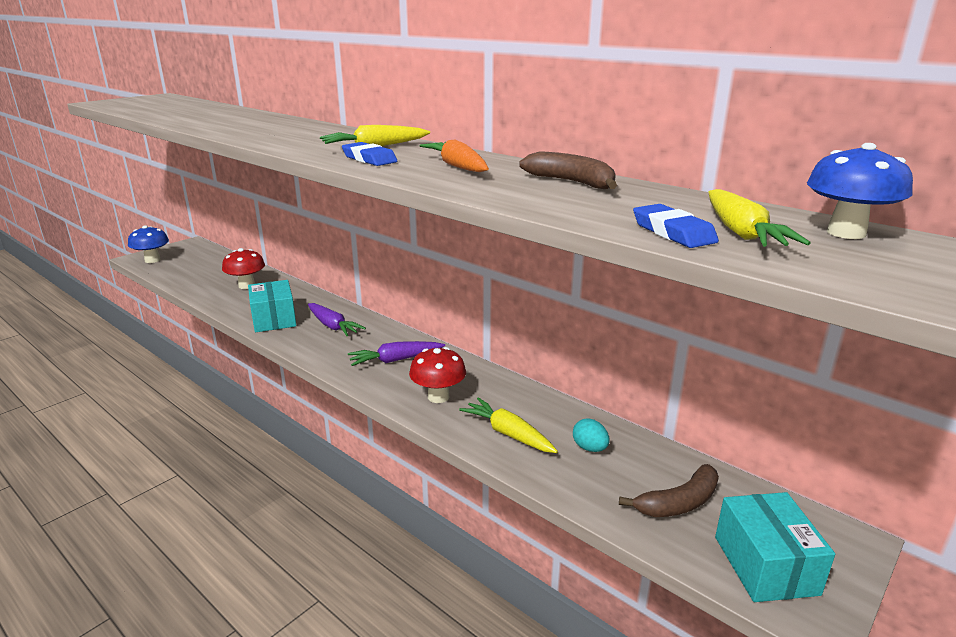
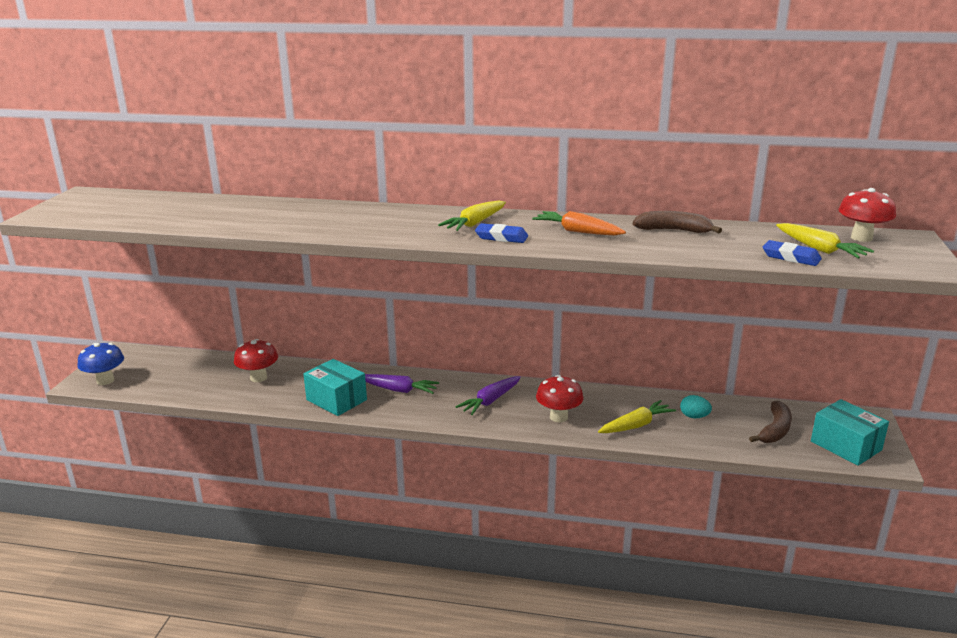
camera: 30 degrees left, 0 degrees up
yellow carrot [459,398,558,453] -> yellow carrot turned 135 degrees clockwise [598,400,676,433]
blue mushroom [807,143,913,239] -> red mushroom [838,188,896,242]

